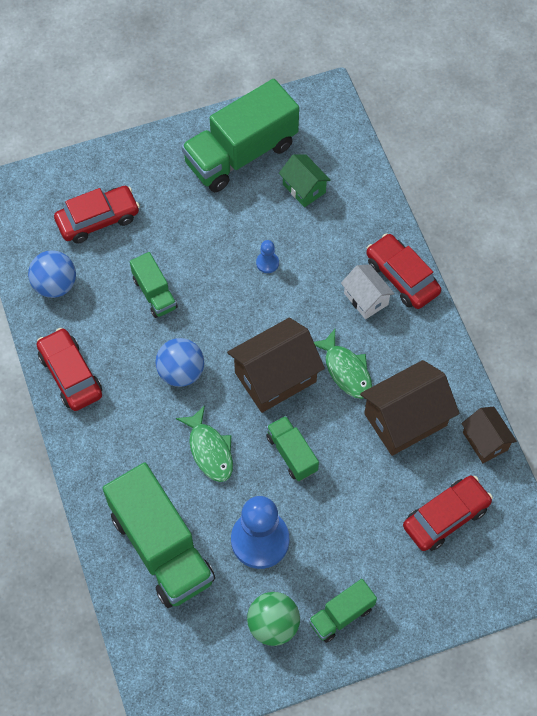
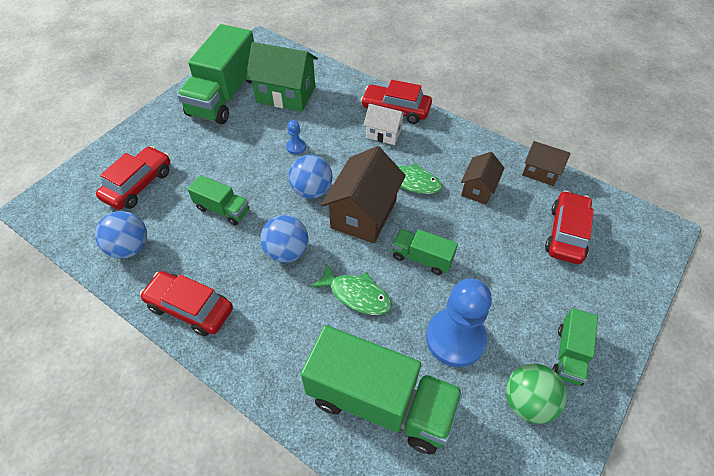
camera: 35 degrees left, 10 degrees down
green house [279,154,331,207] -> green house [246,42,318,111], size x1.74
brown house [360,360,459,456] -> brown house [461,152,504,205], size x0.57
none -> blue ball [289,155,333,199]

